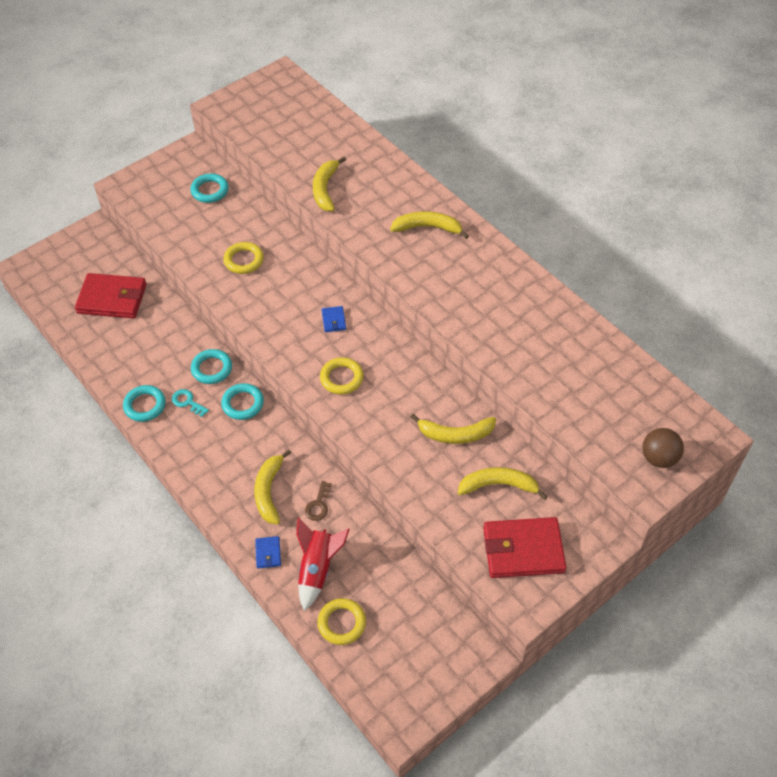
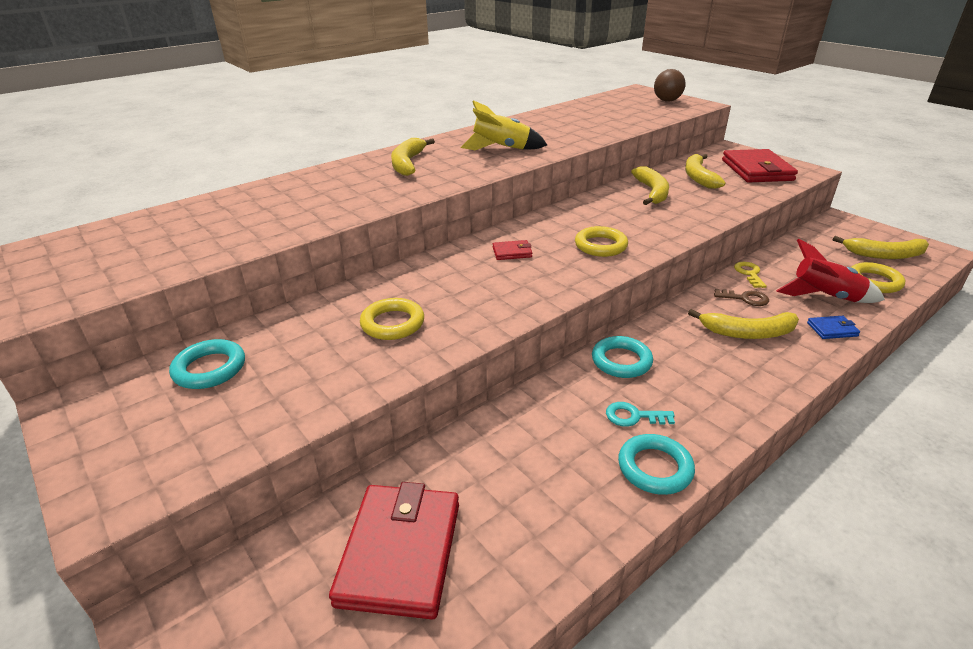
camera: 90 degrees left, 20 degrees down
turquoise key [172,389,209,417] -> turquoise key turned 60 degrees clockwise [606,402,675,427]
turquoise ring [191,349,232,384] -> none
yellow banana [313,157,346,211] -> yellow banana moved to [833,236,929,259]
blue wallet [322,306,346,332] -> red wallet [493,240,532,260]
none -> yellow rocket [460,100,547,150]
none -> yellow key [734,262,767,288]

